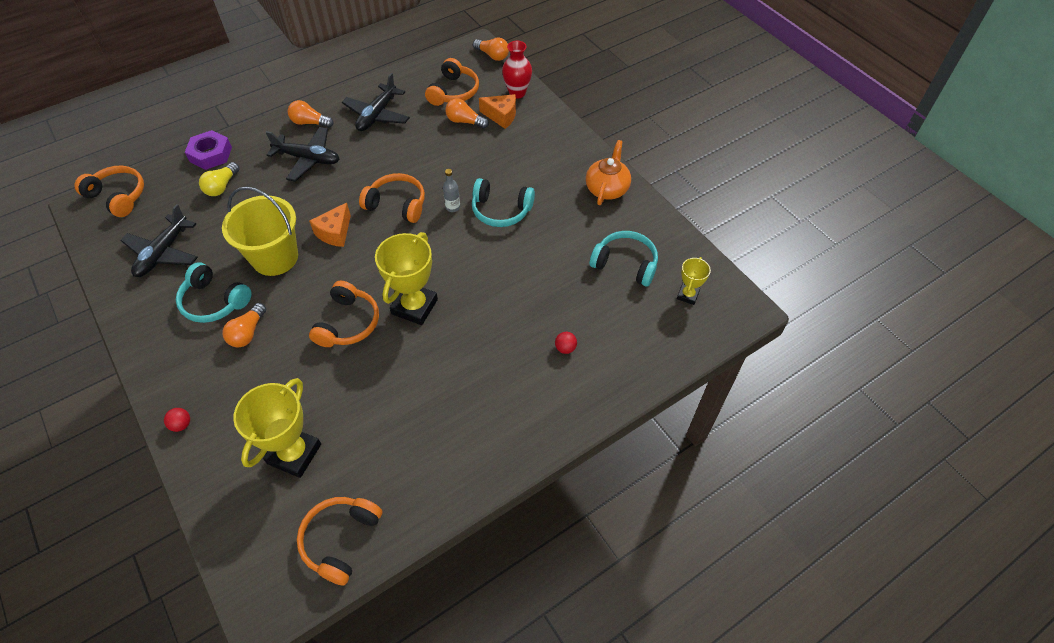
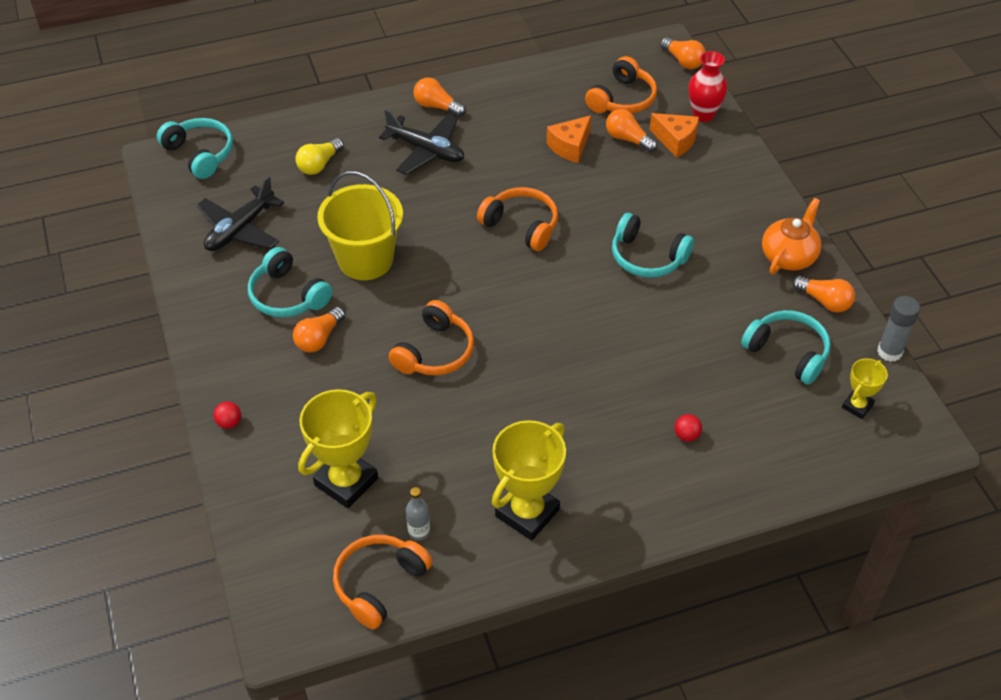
camera: 15 degrees right, 5 degrees down
orange headphones [74,166,144,217] -> turquoise headphones [157,118,233,179]
purple nut [185,130,232,170] -> none
orange cheese [309,203,351,247] -> orange cheese moved to [546,115,591,163]
black plane [342,73,410,131] -> none
yellow trophy [375,232,438,325] -> yellow trophy moved to [492,420,566,541]
grey bottle [443,169,460,212] -> grey bottle moved to [406,487,430,541]
none -> orange light bulb [792,275,855,312]
none -> grey glue stick [877,296,920,362]

